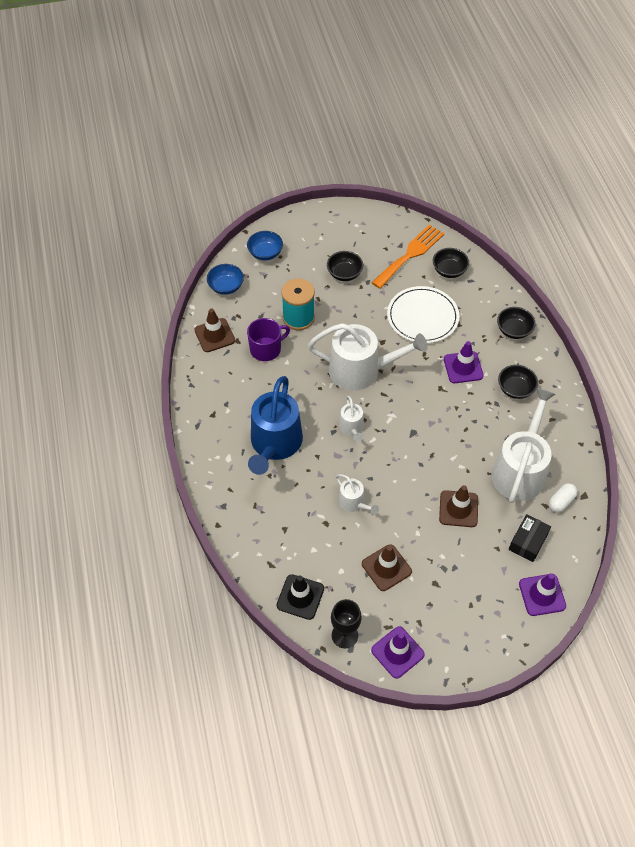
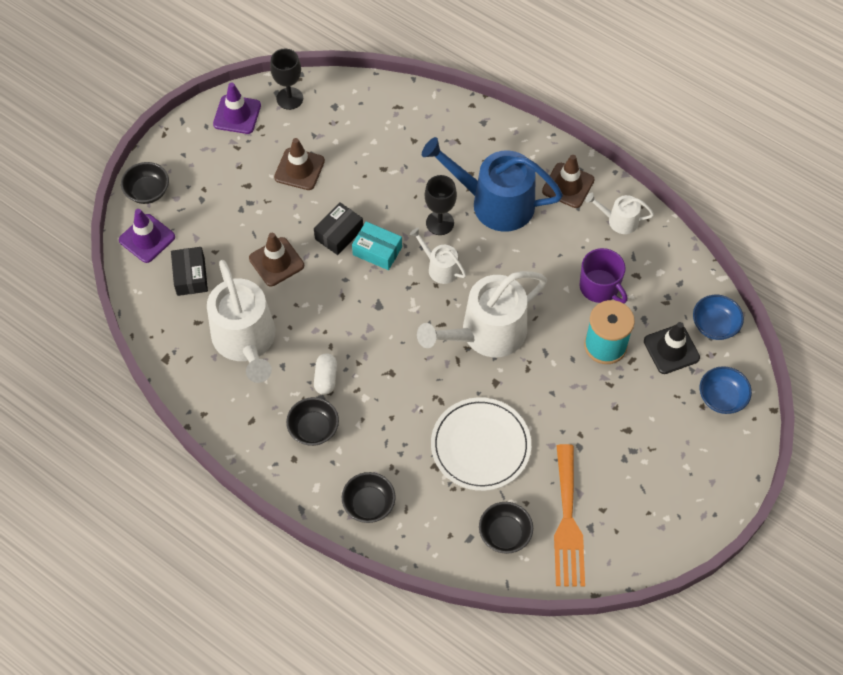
camera: 140 degrees right, 5 degrees up
brown traffic cone [194,309,235,352] -> brown traffic cone moved to [542,155,595,208]
purple mug [247,318,290,361] -> purple mug turned 60 degrees counterclockwise [580,248,628,304]
blue watering can [248,376,303,475] -> blue watering can turned 45 degrees counterclockwise [422,137,563,232]
black traffic cone [277,574,324,620] -> black traffic cone moved to [644,322,700,374]
black bowl [327,251,363,281] -> black bowl moved to [121,162,169,204]
white watering can [336,474,379,515] -> white watering can moved to [585,192,654,234]
purple traffic cone [444,341,484,383] -> none
white capsule [549,483,578,513] -> white capsule moved to [314,353,337,395]
none -> black box [314,202,363,255]
none -> turquoise box [352,222,402,270]
none -> black goblet [425,175,457,235]

